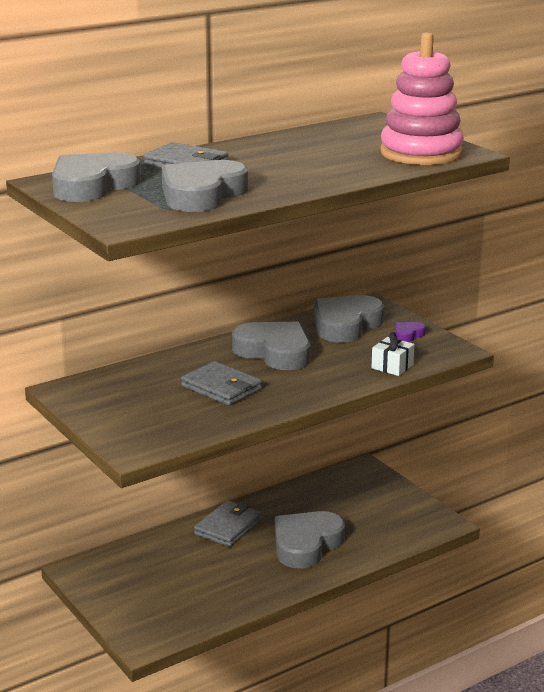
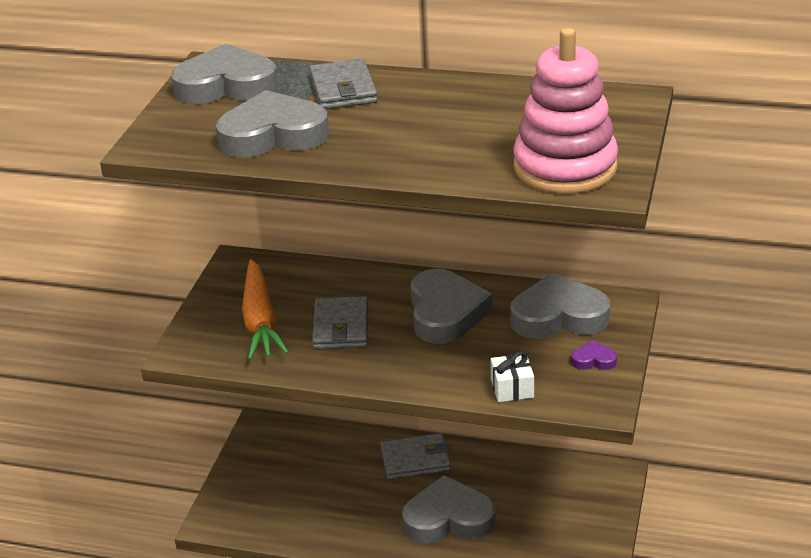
camera: 50 degrees right, 10 degrees up
none -> orange carrot [242,259,289,360]

